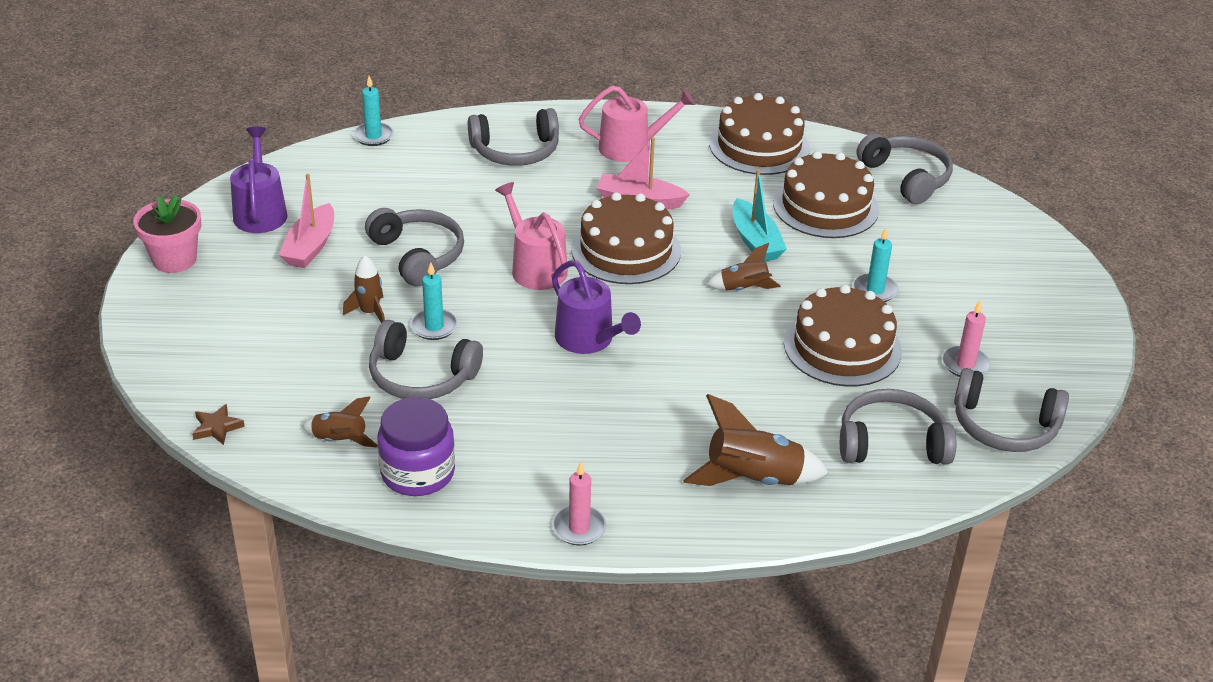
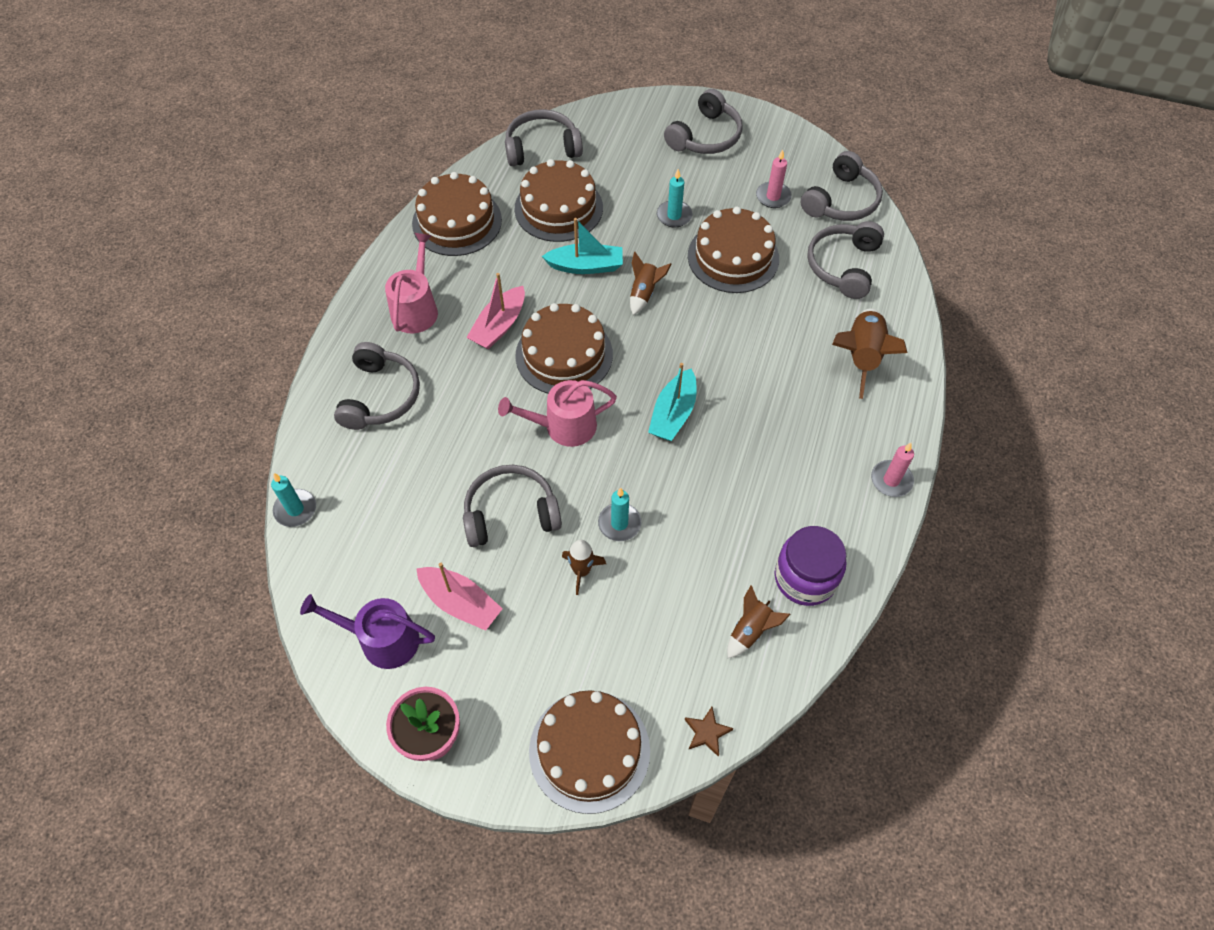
camera: 70 degrees left, 20 degrees up
grey headphones [369,320,483,399] -> grey headphones moved to [664,89,743,154]
purple watering can [552,260,641,354] -> turquoise boat [648,363,696,441]
none -> brown cake [529,690,650,814]

